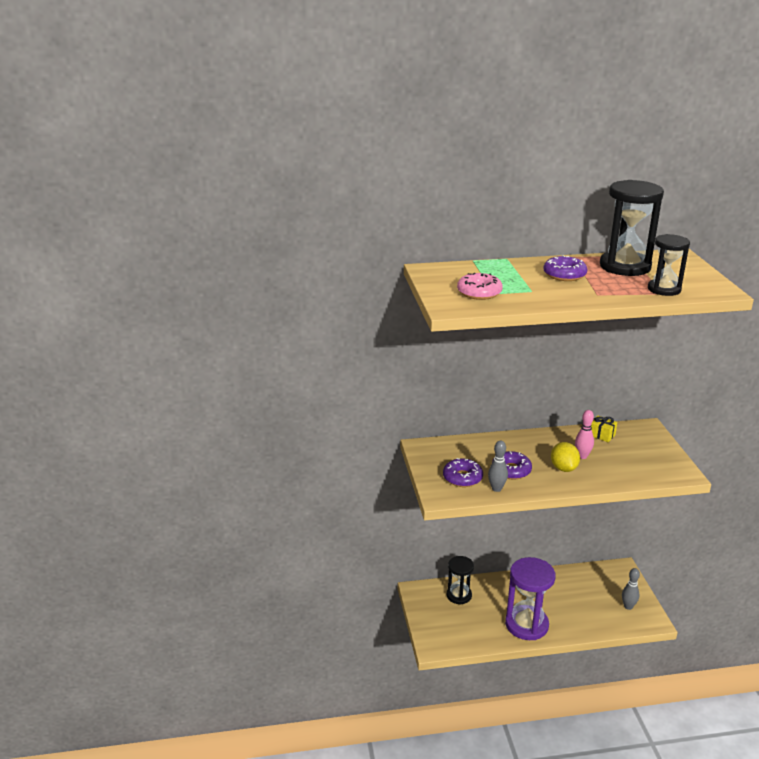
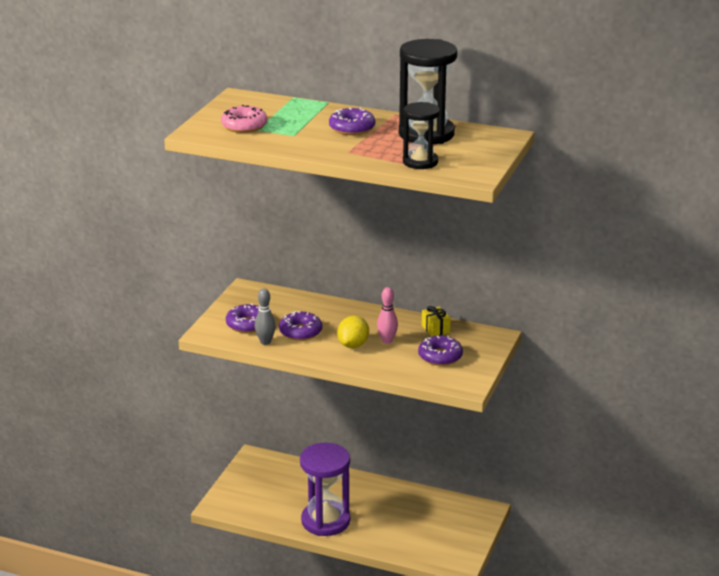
camera: 30 degrees right, 0 degrees up
black hourglass [447,556,474,605] -> none
grey bowling pin [622,568,640,610] -> none
none -> purple donut [418,336,463,366]

